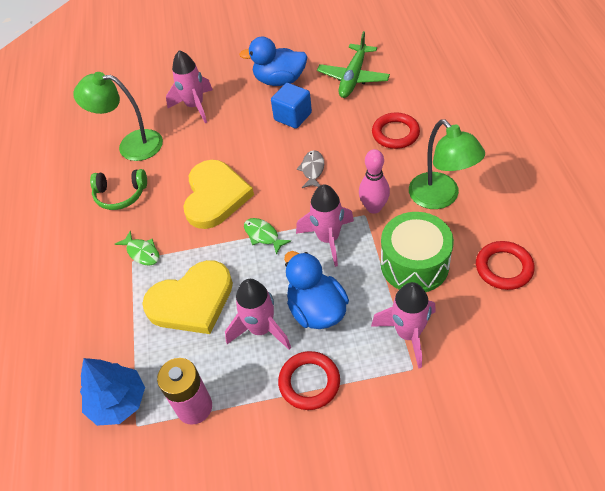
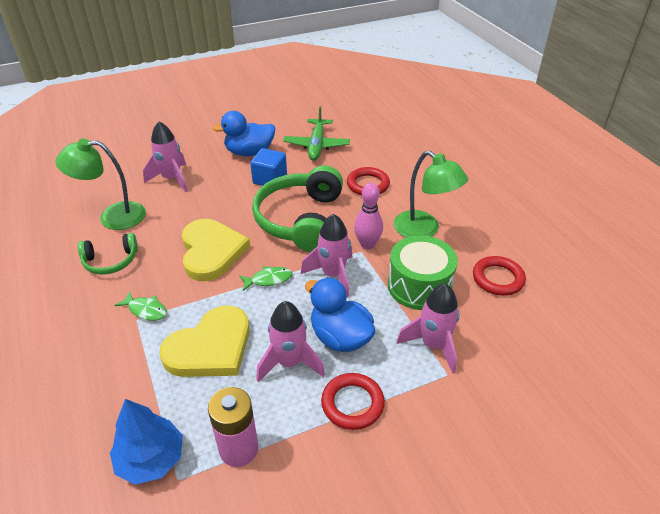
camera: 20 degrees left, 10 degrees down
green fish [244,218,291,255] -> green fish turned 135 degrees clockwise [239,266,293,291]
grey fish [297,150,324,188] -> green headphones [252,165,343,253]

